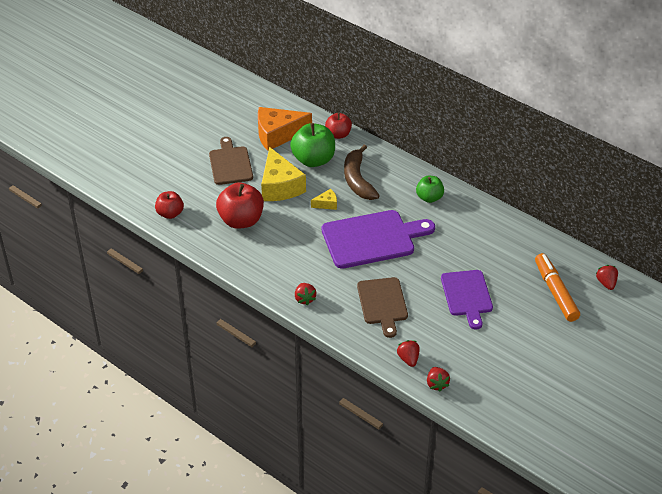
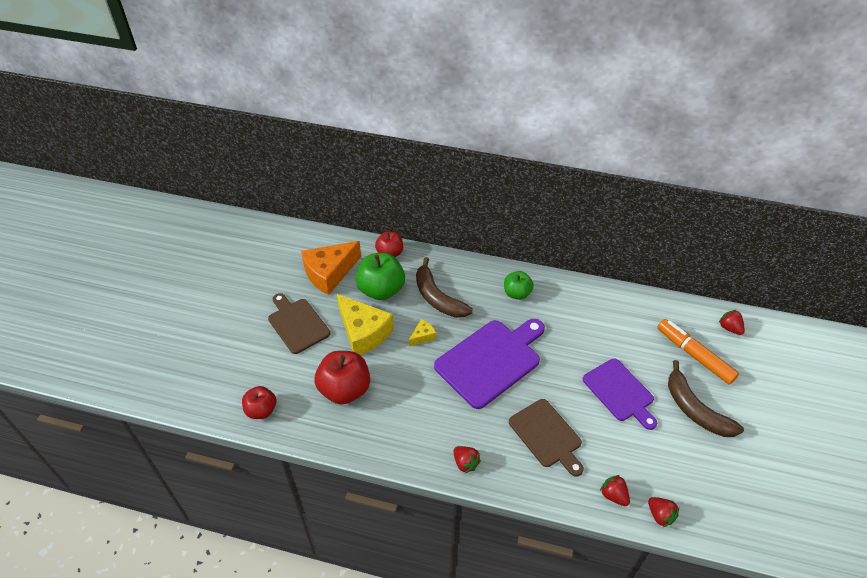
camera: 25 degrees left, 5 degrees up
none -> brown banana [668,360,744,437]

